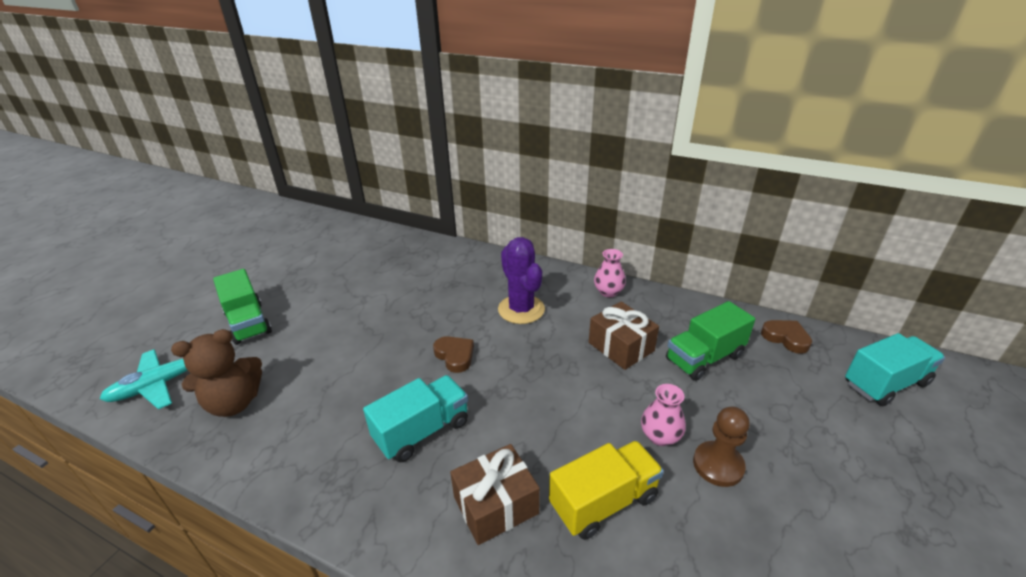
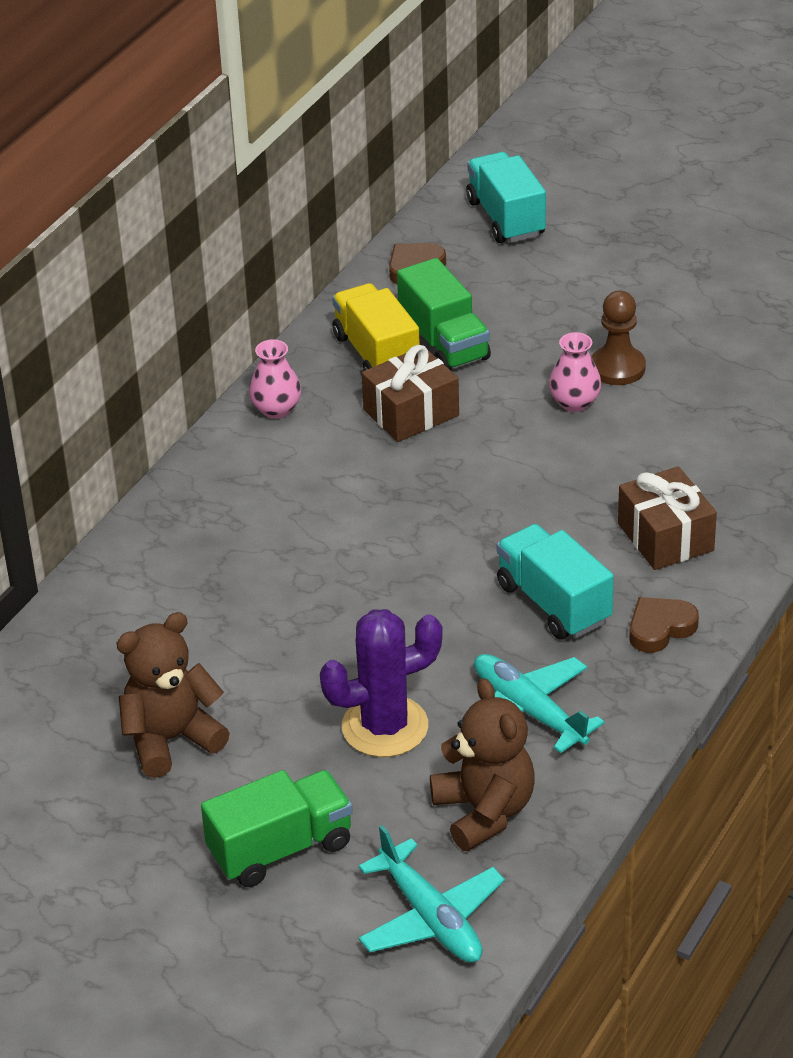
camera: 85 degrees left, 5 degrees up
brown heart [433,336,474,373] -> brown heart moved to [629,597,699,653]
purple cactus [498,237,545,324] -> purple cactus moved to [320,609,443,757]
yellow truck [549,441,664,540] -> yellow truck moved to [332,283,420,371]
none -> brown teddy bear [116,612,230,778]
none -> turquoise plane [474,654,604,753]

